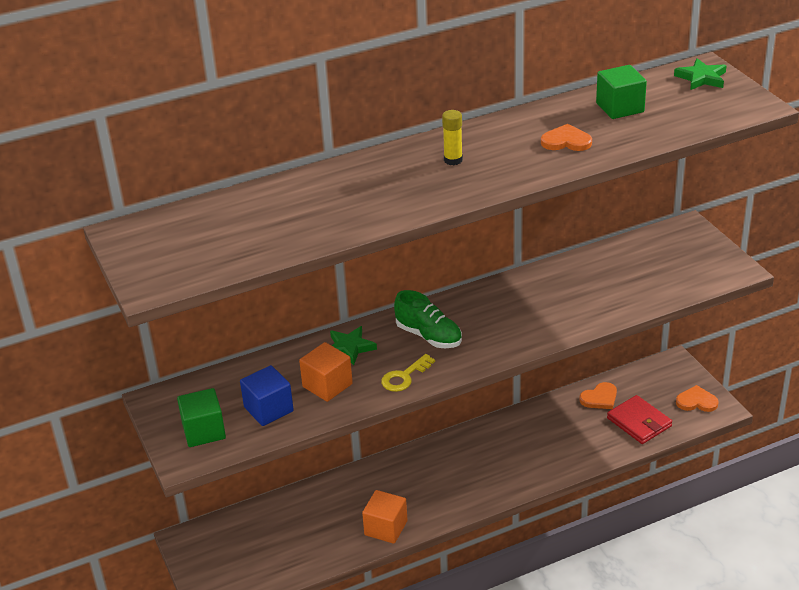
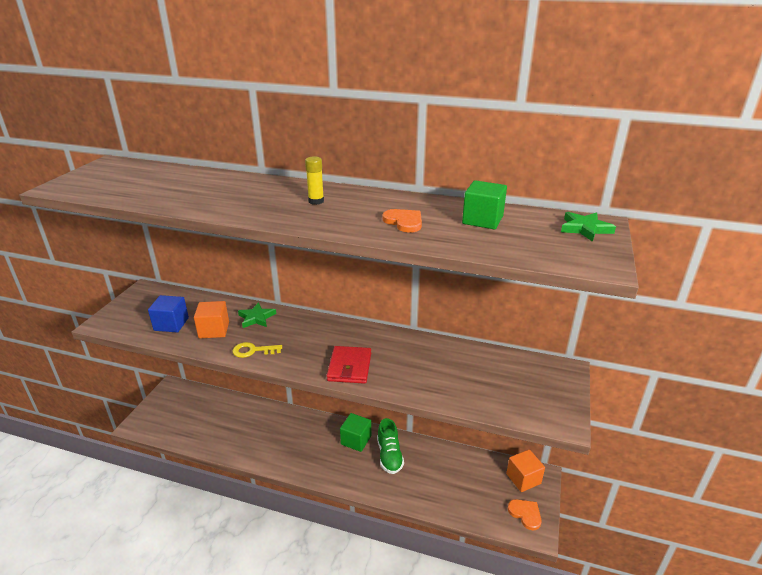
camera: 40 degrees right, 5 degrees down
green cube [177,388,226,447] -> green cube moved to [340,413,371,452]
orange cube [362,490,407,544] -> orange cube moved to [506,449,545,492]
green shoe [394,290,462,348] -> green shoe moved to [377,418,404,474]
orange heart [580,382,617,409] -> none
red wallet [607,395,672,444] -> red wallet moved to [327,346,371,384]

